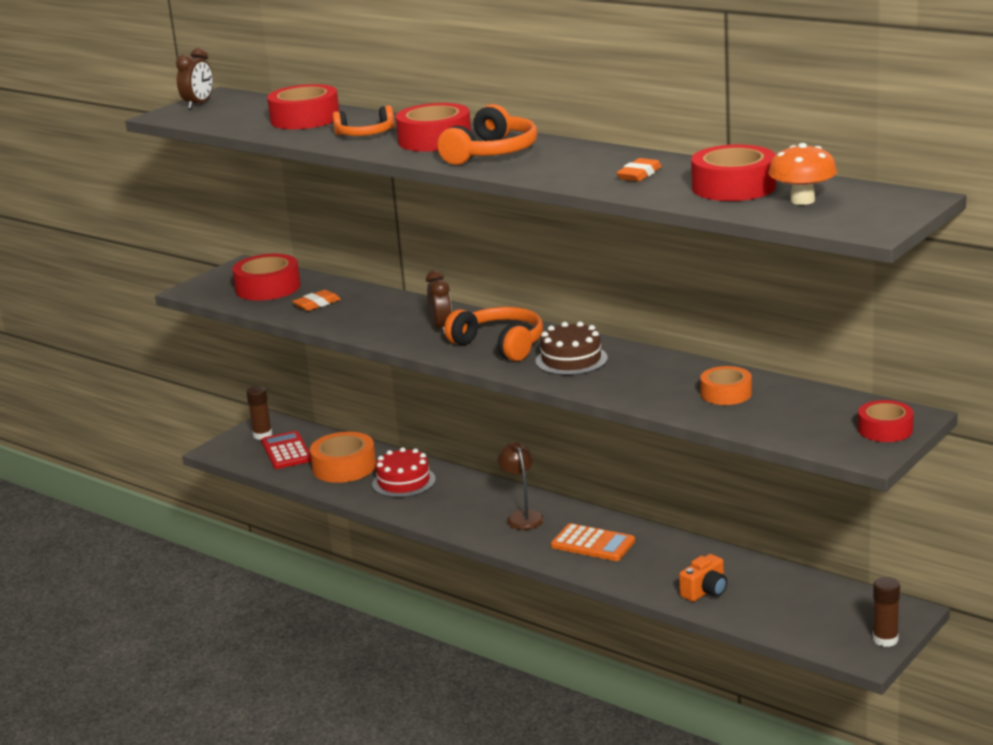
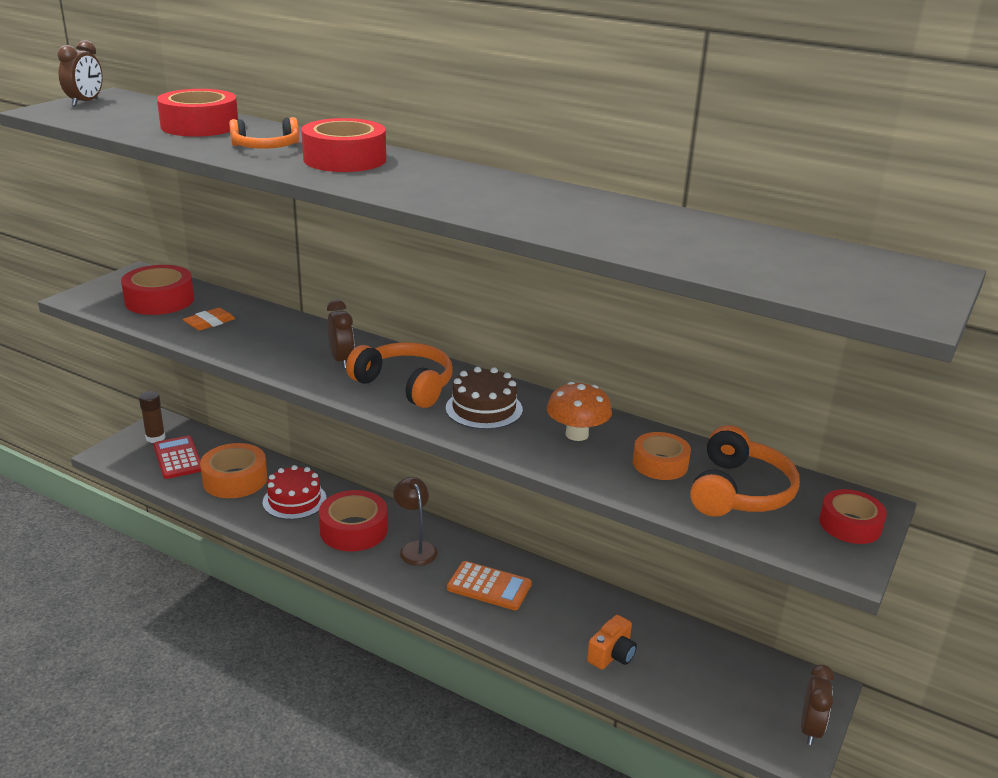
camera: 10 degrees left, 5 degrees up
orange headphones [437,104,538,165] -> orange headphones moved to [690,425,800,517]
orange eraser [617,158,662,181] -> none
red tape [691,144,776,201] -> red tape moved to [319,490,388,551]
orange mushroom [768,143,837,205] -> orange mushroom moved to [547,382,612,441]
brown glue stick [873,577,900,647] -> brown clock [801,664,834,745]

